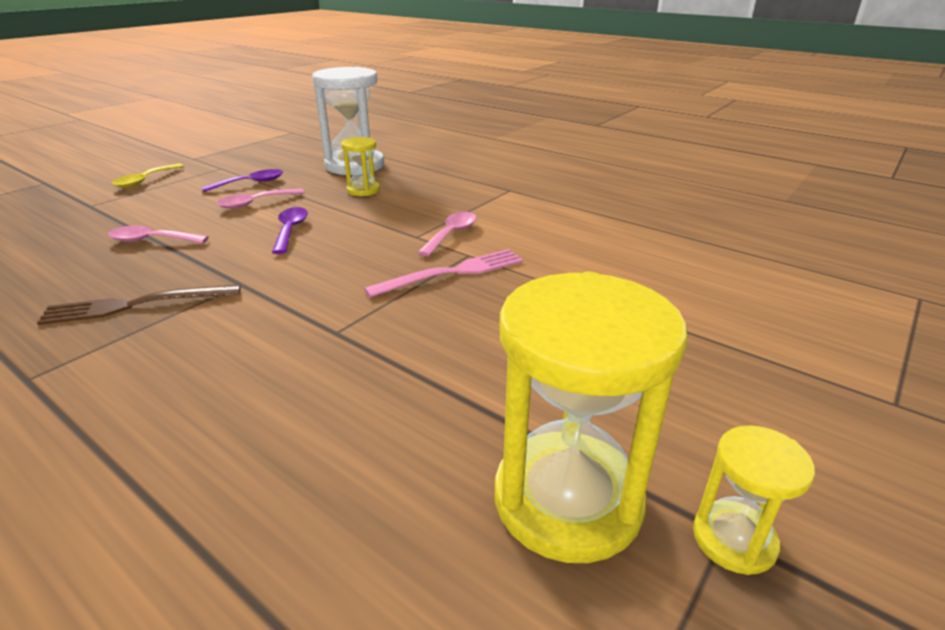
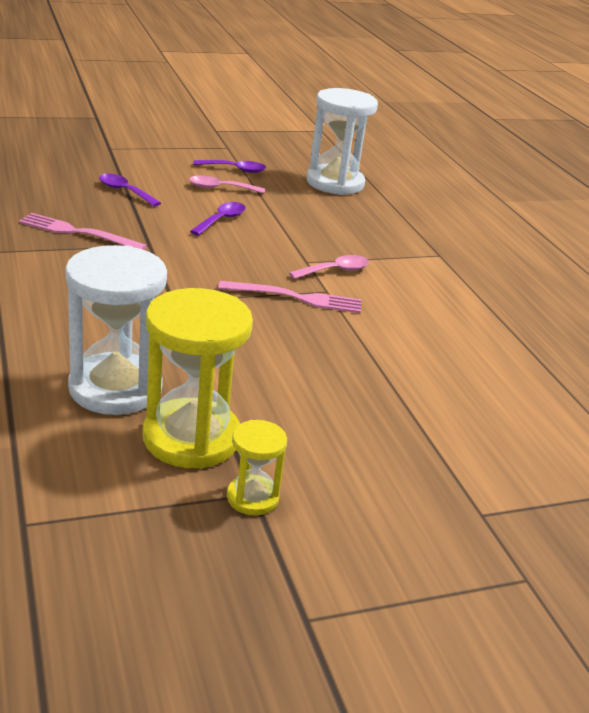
camera: 30 degrees right, 0 degrees up
brown fork [37,284,240,325] -> pink fork [19,213,147,250]
pink spoon [108,226,209,243] -> purple spoon [99,174,161,207]
yellow spoon [112,164,184,188] -> none
yellow hourglass [341,137,380,196] -> none
none -> white hourglass [65,245,167,415]

